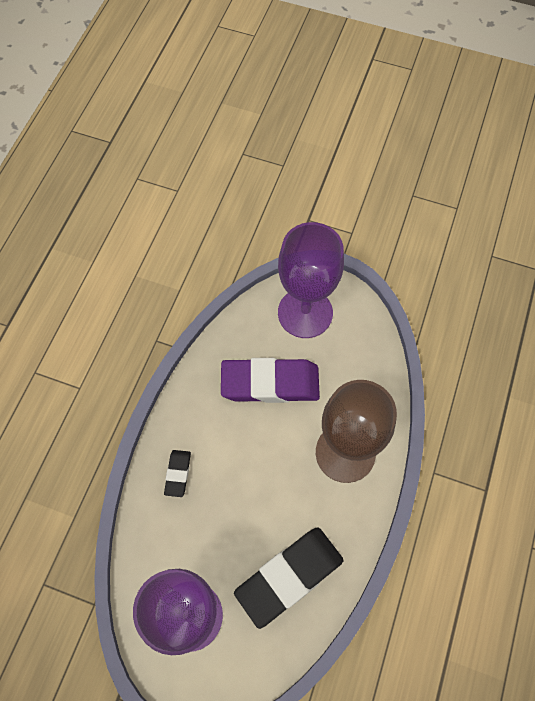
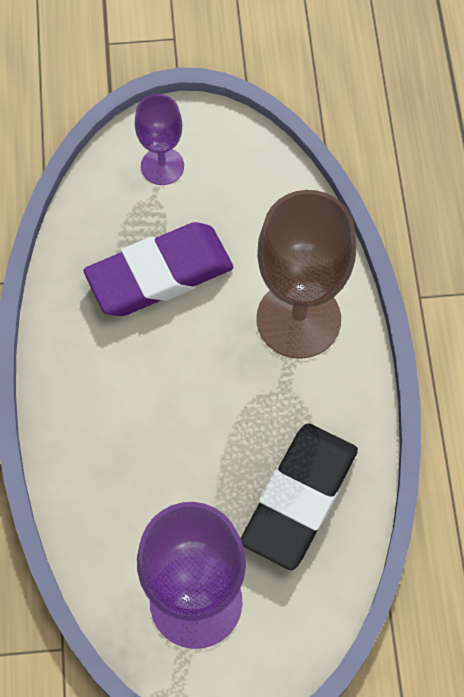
camera: 25 degrees left, 0 degrees up
black eraser [164,450,191,497] -> none
purple goblet [278,222,344,338] -> purple goblet [135,94,184,185], size x0.54

